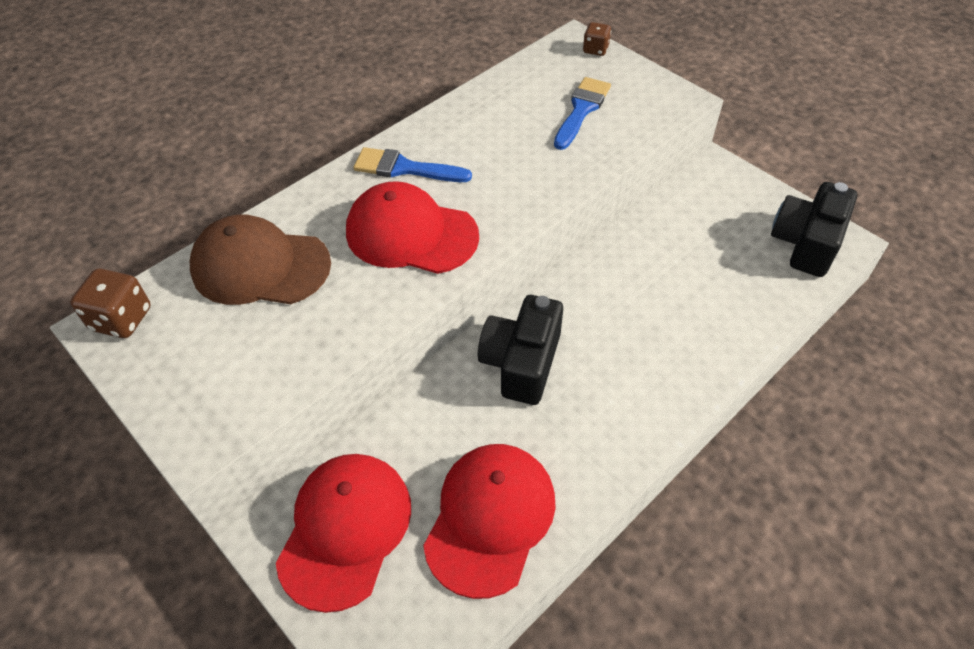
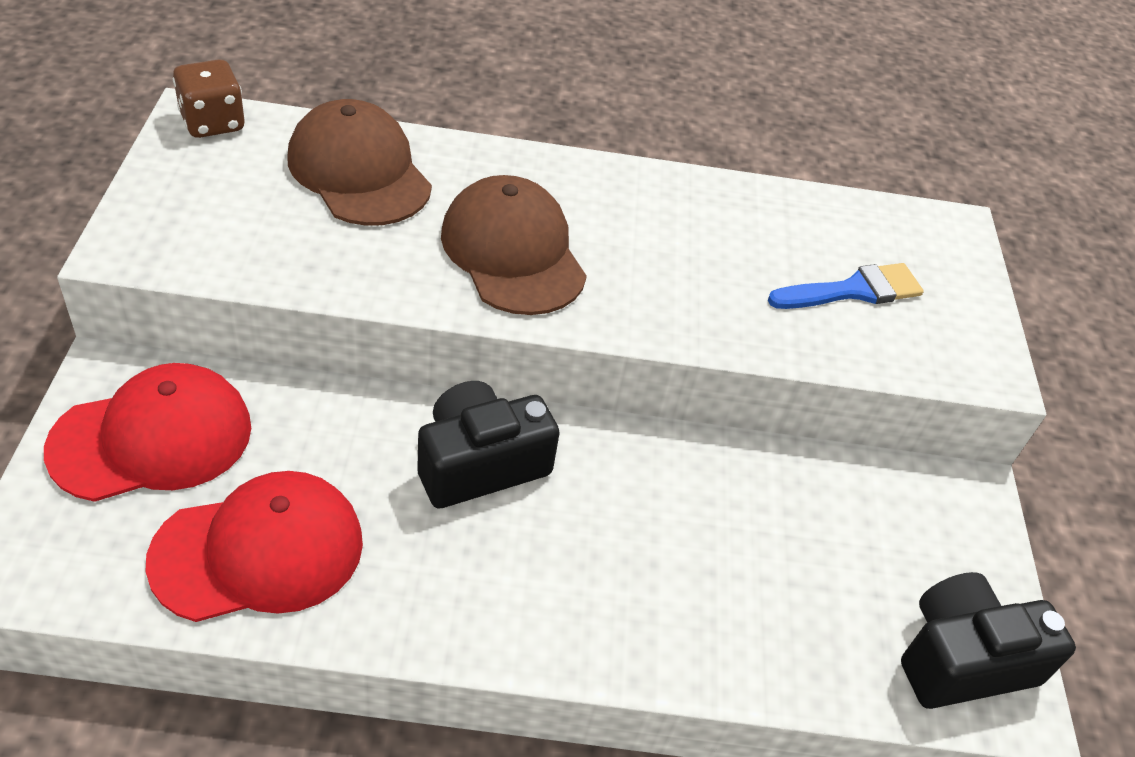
camera: 40 degrees right, 5 degrees down
red cap [346,181,479,274] -> brown cap [441,175,587,315]
blue brush [353,147,472,182] -> none
brown dice [583,22,611,56] -> none

